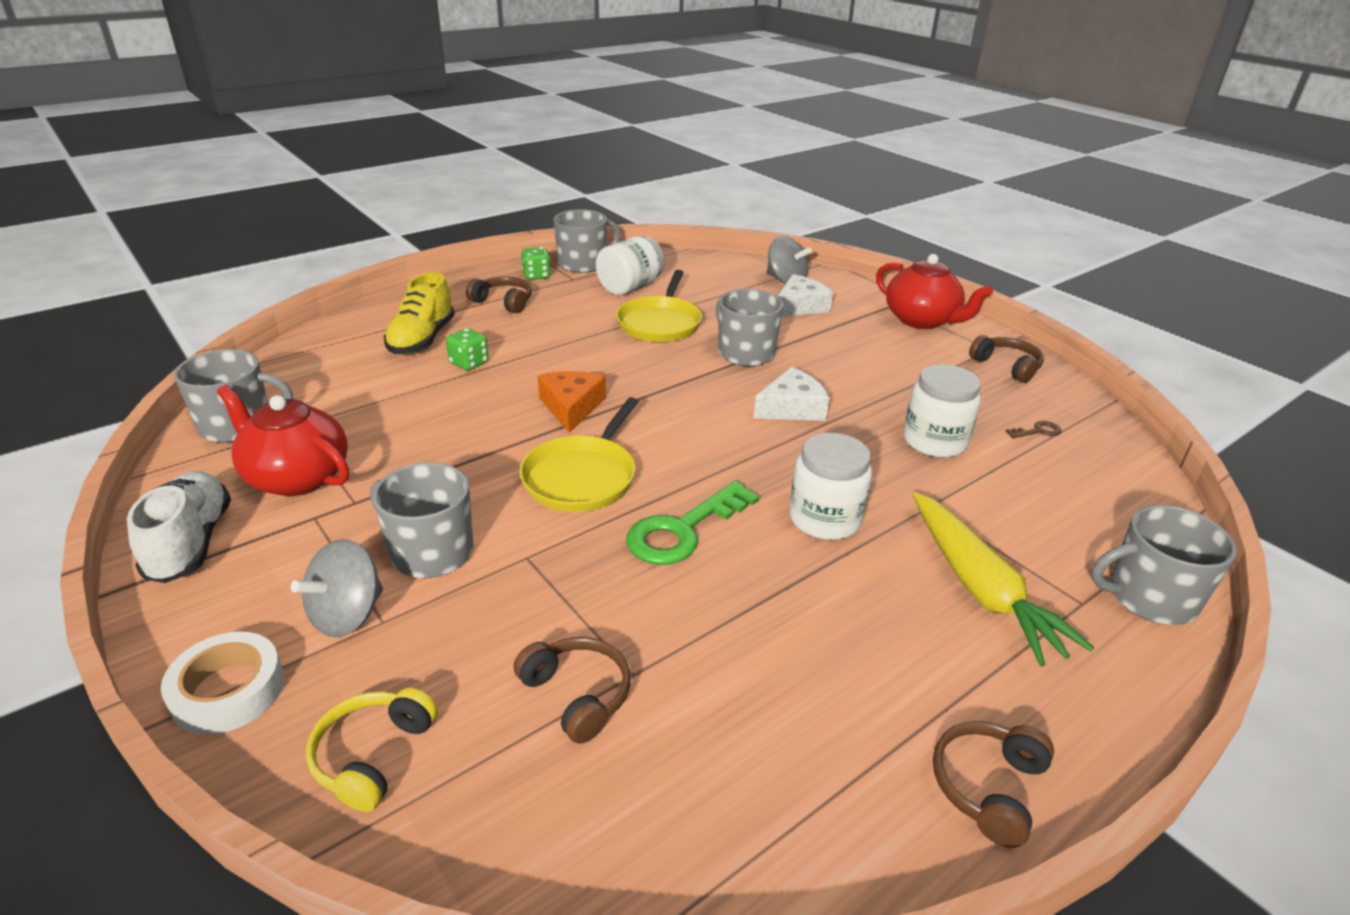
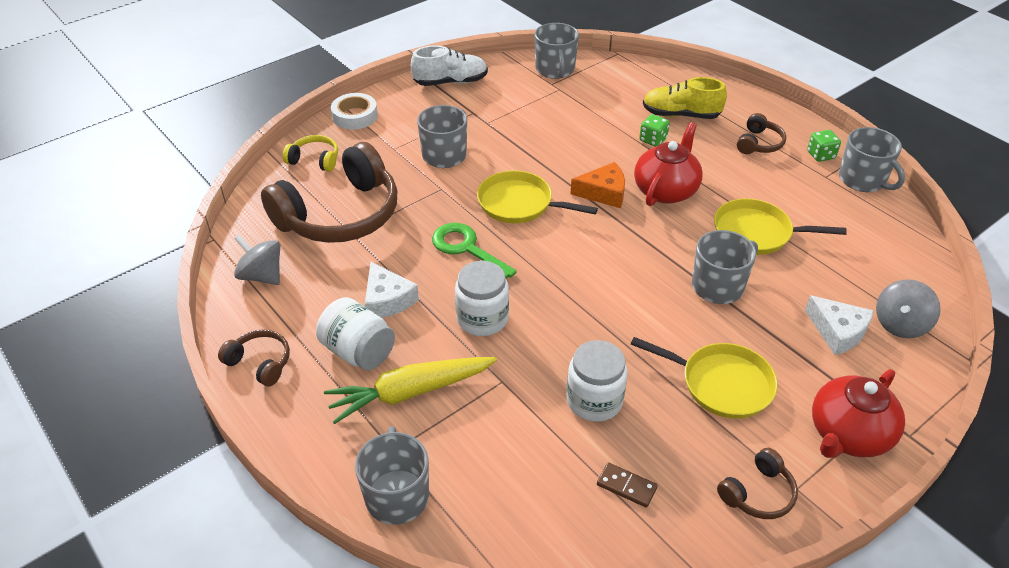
camera: 90 degrees right, 10 degrees up
red teapot [217,385,349,496] -> red teapot moved to [634,122,703,206]
grey spinning top [291,539,383,637] -> grey spinning top moved to [234,234,280,285]
brown headphones [513,637,631,744] -> brown headphones [261,142,397,243], size x2.25
white jar [596,236,665,295] -> white jar moved to [316,297,395,370]
white cheese [753,367,829,421] -> white cheese moved to [365,262,419,318]
brown key [1005,421,1061,438] -> brown domino [597,462,658,508]
none -> yellow pan [631,337,778,419]

